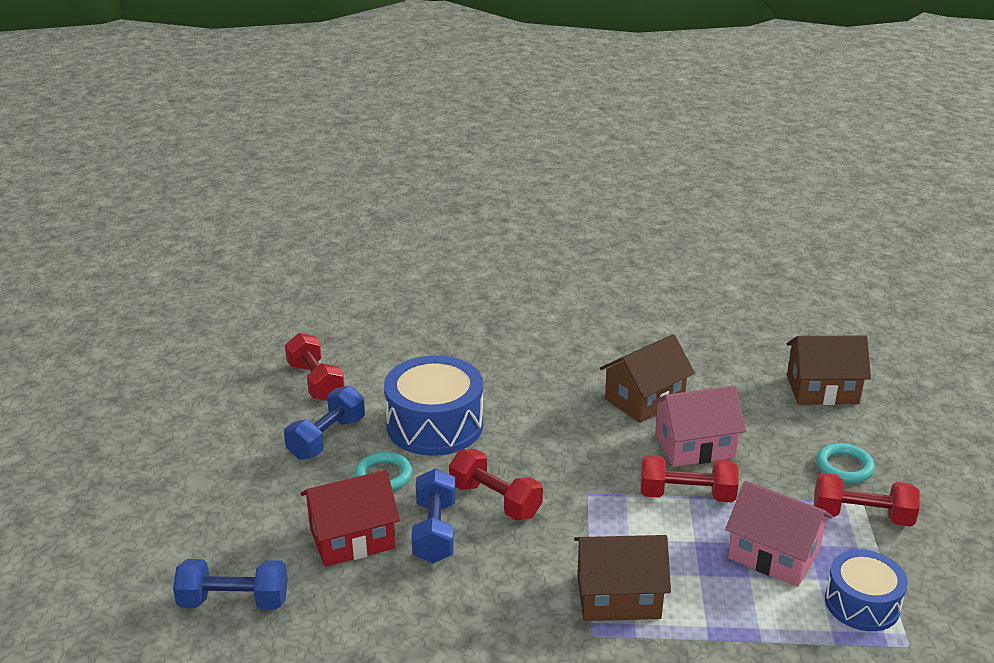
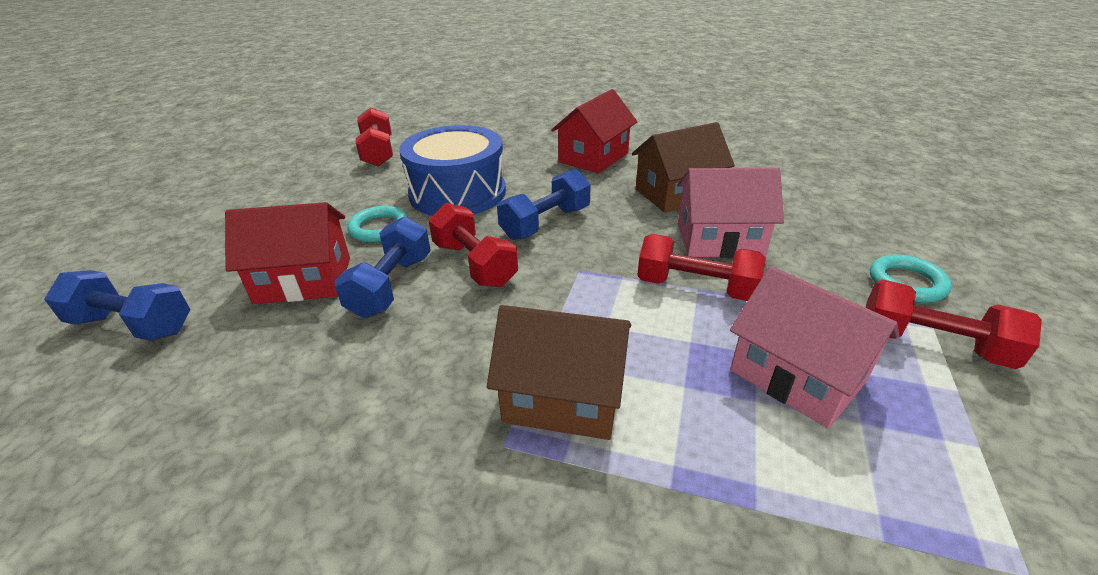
camera: 15 degrees right, 5 degrees up
blue dumbbell [284,386,365,460] -> blue dumbbell moved to [497,169,591,240]
brown house [787,336,871,405] -> none
blue drum [825,550,908,631] -> none
none -> red house [551,89,637,174]

